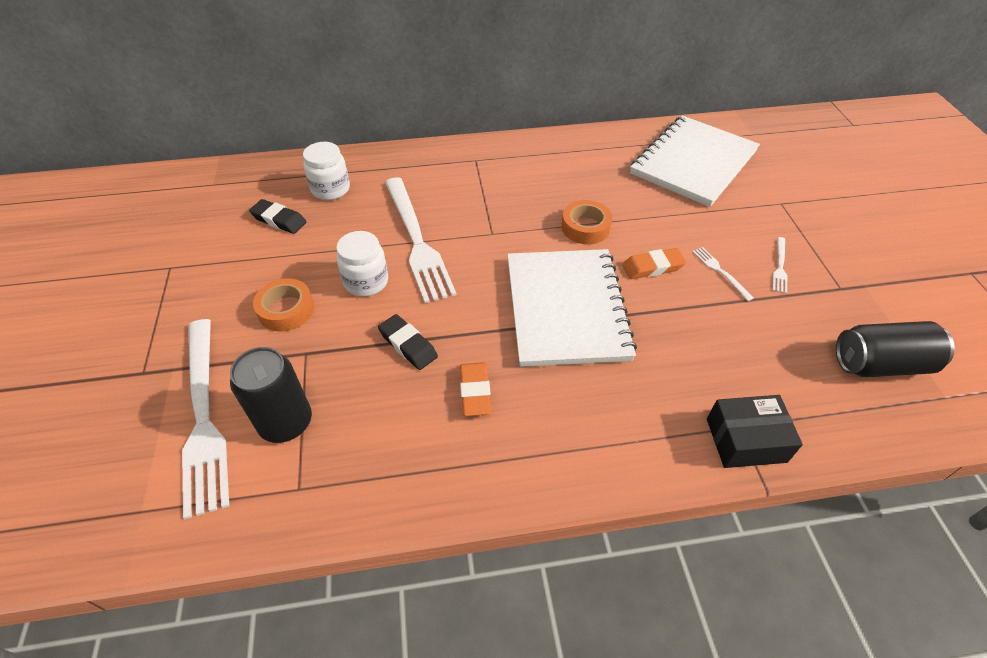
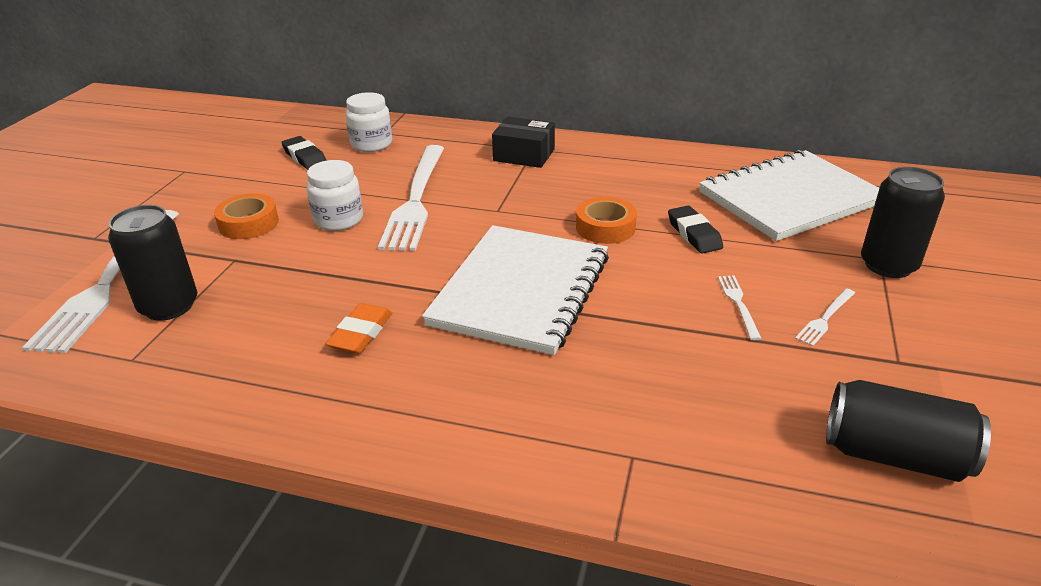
camera: 25 degrees right, 15 degrees down
black eraser [378,314,438,370] -> black eraser moved to [668,206,723,254]
orange eraser [622,248,686,279] -> none
black box [707,395,803,468] -> black box moved to [492,117,555,168]
none -> black can [861,167,945,278]

